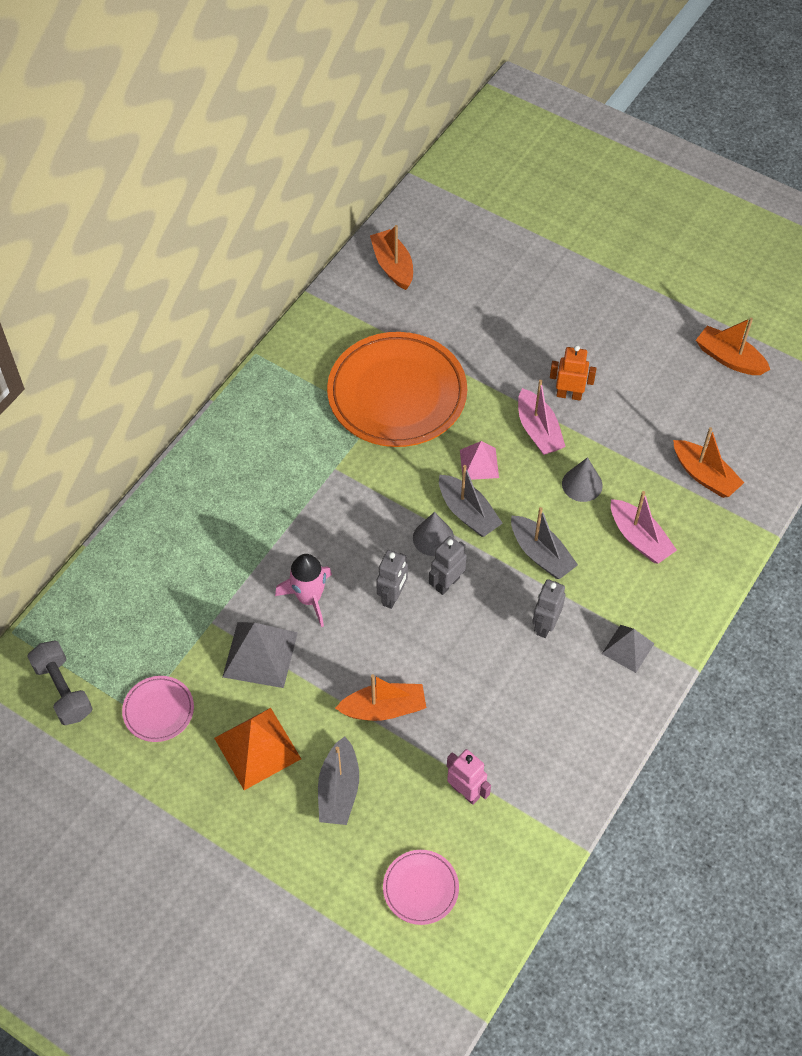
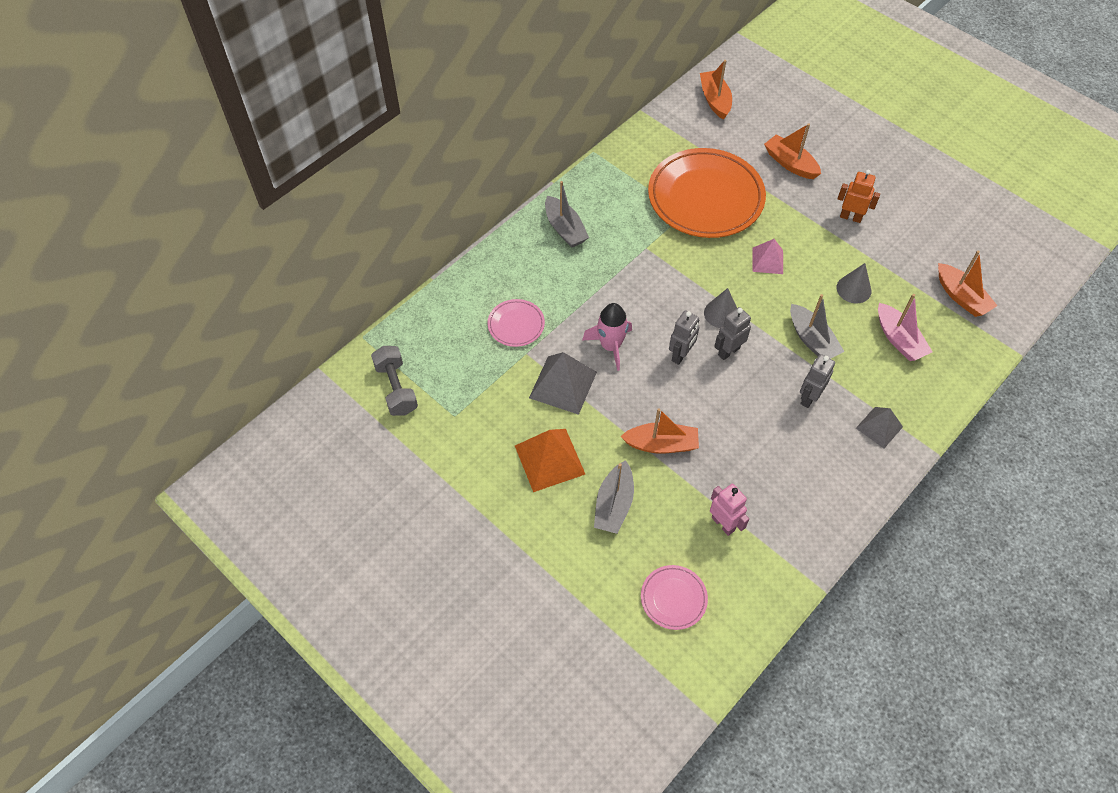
camera: 10 degrees right, 0 degrees up
pink plate [122,676,194,742] -> pink plate moved to [487,299,545,347]
grey boat [439,465,503,537] -> grey boat moved to [545,181,589,248]
pink boat [518,380,566,455] -> none
orange boat [696,317,770,375] -> orange boat moved to [764,123,821,179]

